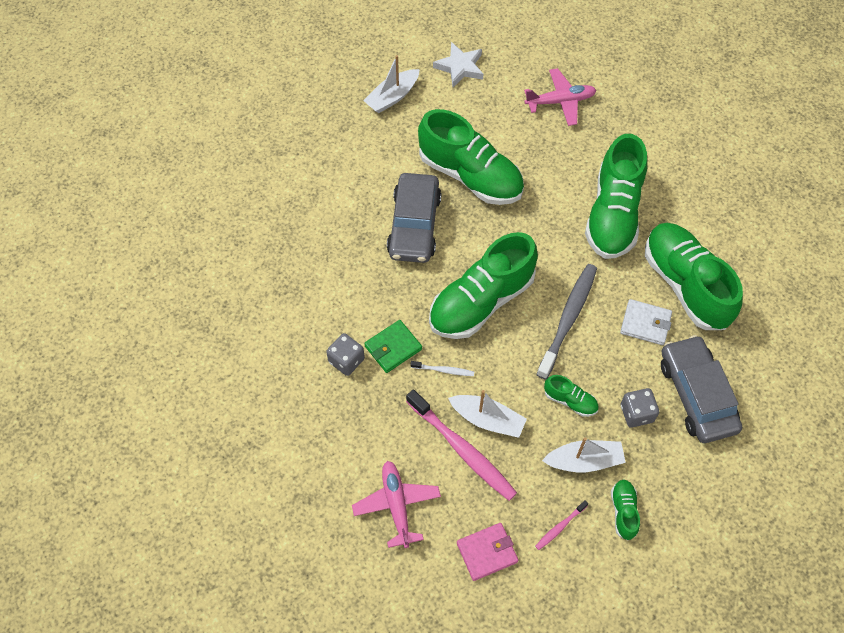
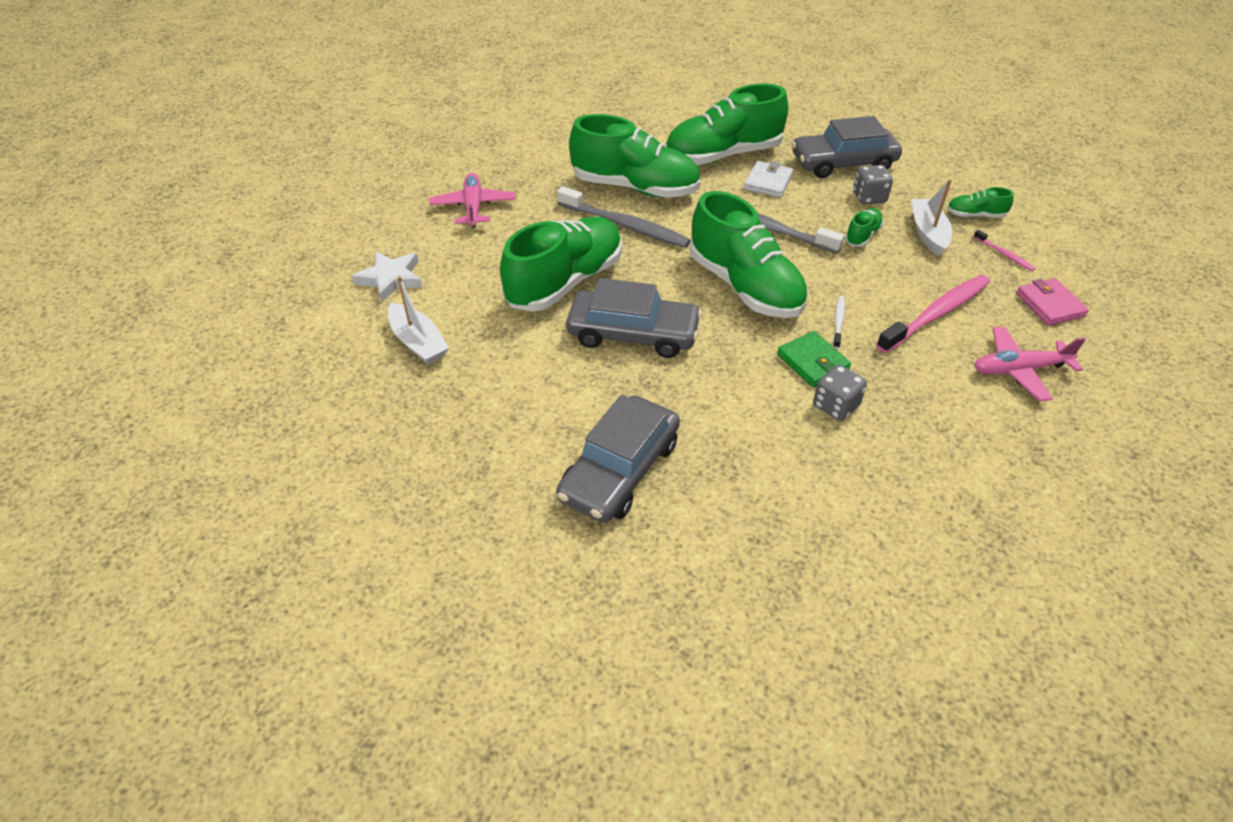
camera: 85 degrees left, 15 degrees down
white boat [448,390,527,438] -> none
none -> grey car [556,395,680,523]
none -> grey toothbrush [557,186,691,248]

